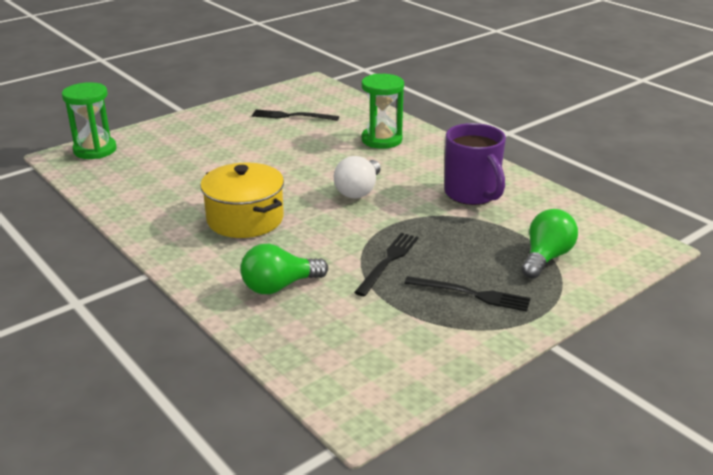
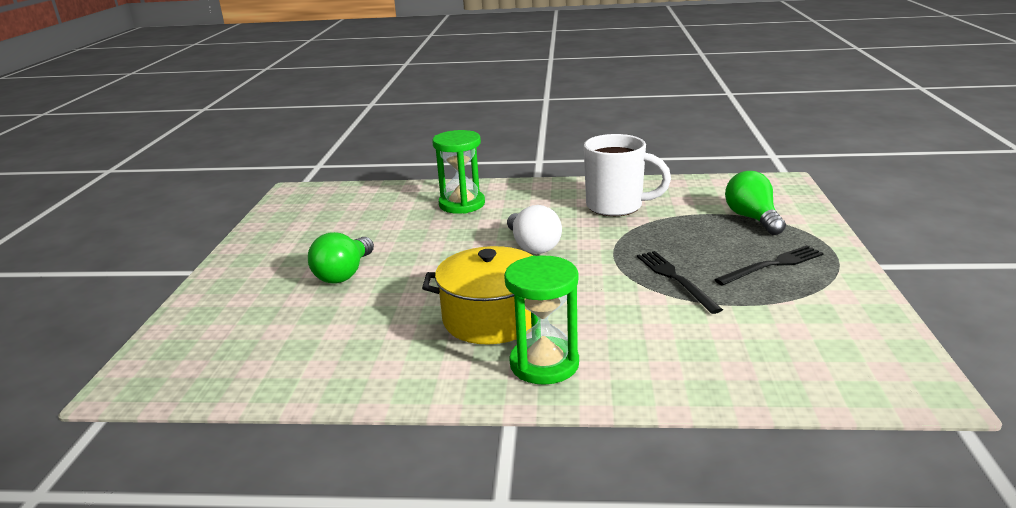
camera: 45 degrees left, 5 degrees down
green hourglass [62,82,117,159] -> green hourglass moved to [504,255,579,385]
green light bulb [240,244,328,294] -> green light bulb moved to [308,232,374,283]
black fork [252,110,339,121] -> none
purple mug [444,123,506,205] -> white mug [584,134,671,217]

